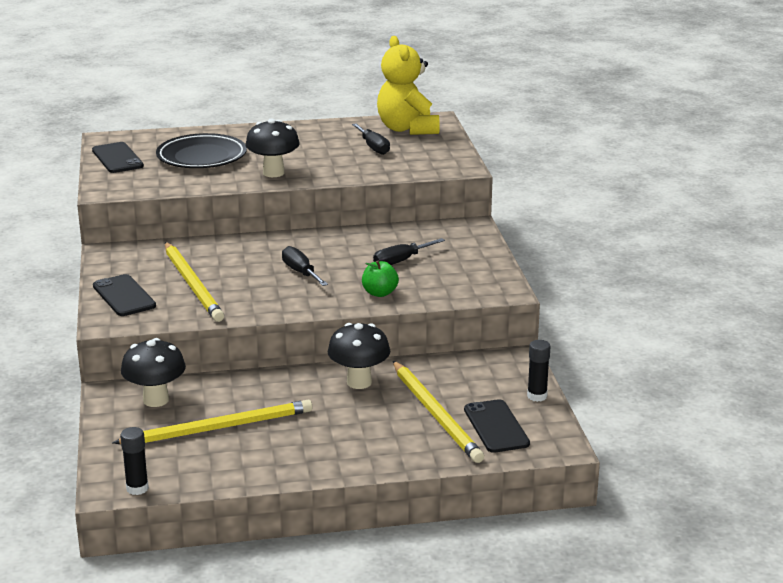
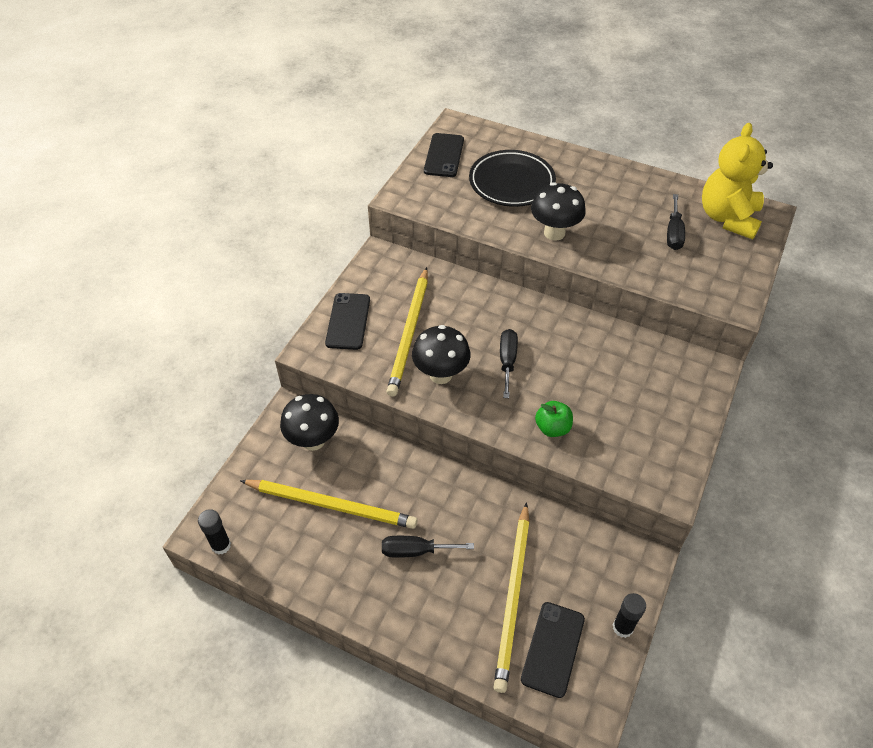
camera: 35 degrees right, 25 degrees up
black mushroom [327,323,390,389] -> black mushroom moved to [412,325,470,384]
black screwdriver [373,238,445,265] -> black screwdriver moved to [382,536,474,558]

